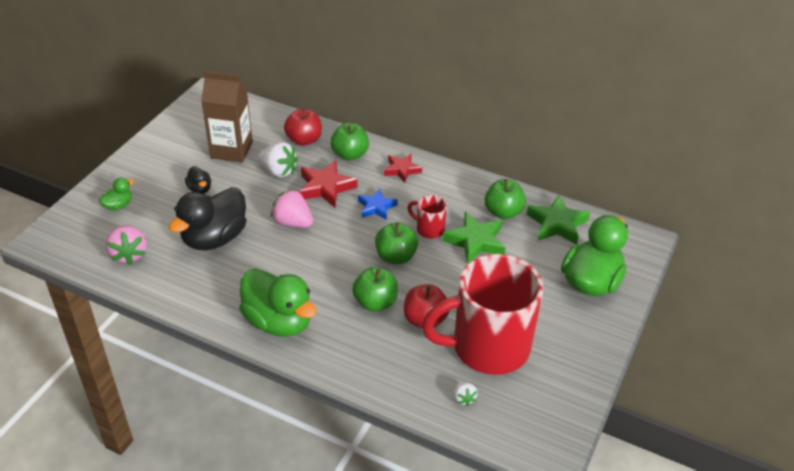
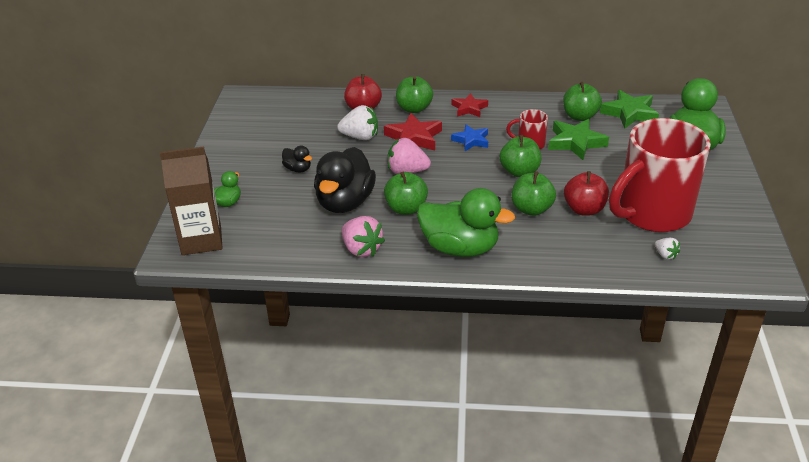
camera: 20 degrees left, 5 degrees down
pink strawberry [106,225,147,265] -> pink strawberry moved to [342,216,385,257]
brown carton [201,71,253,163] -> brown carton moved to [160,146,223,255]
none -> green apple [384,172,428,215]

